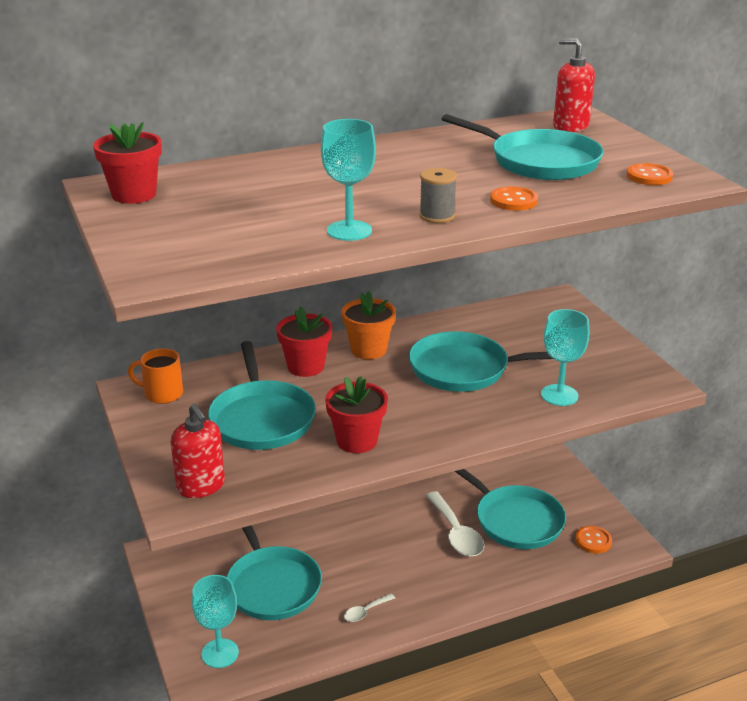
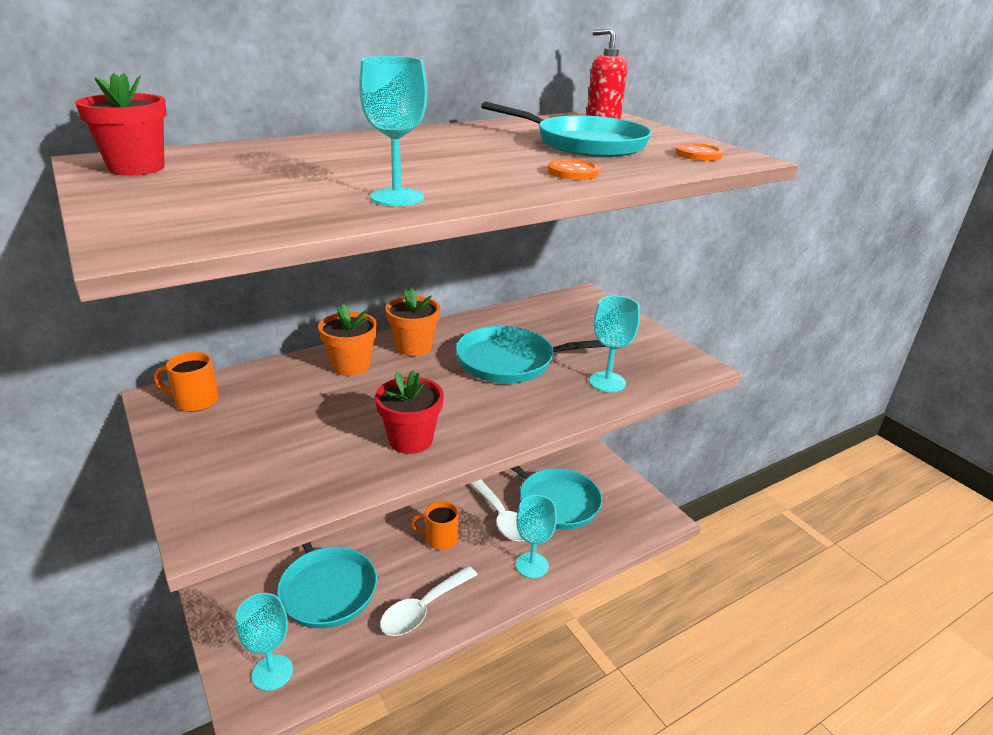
camera: 10 degrees left, 0 degrees up
red soap dispenser [171,404,225,498] -> none
turquoise pan [208,341,316,450] -> none
red flower pot [276,307,332,377] -> orange flower pot [318,304,377,376]
white spoon [344,593,395,622] -> white spoon [380,566,478,636], size x1.96
grey spool [419,168,457,223] -> none
orange button [575,526,612,554] -> none
none -> orange mug [411,501,459,550]
none -> turquoise goblet [516,495,557,578]

